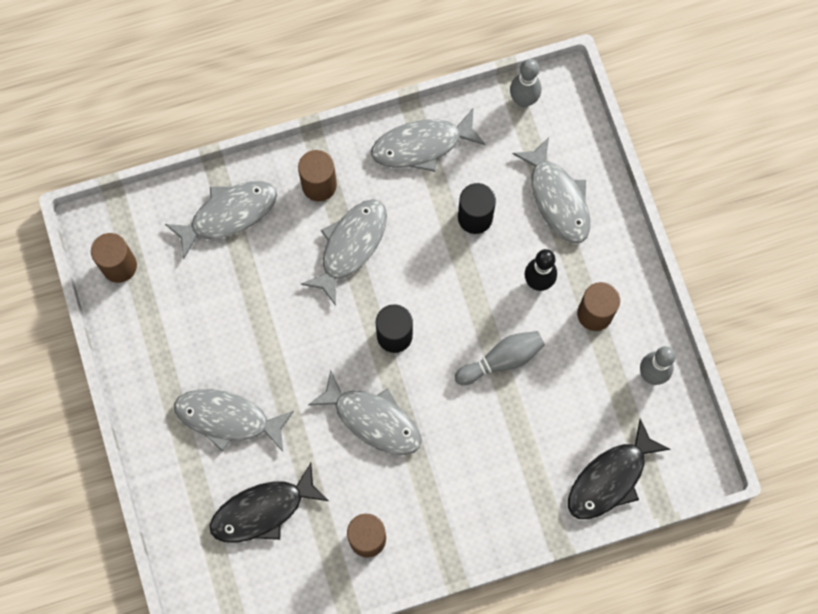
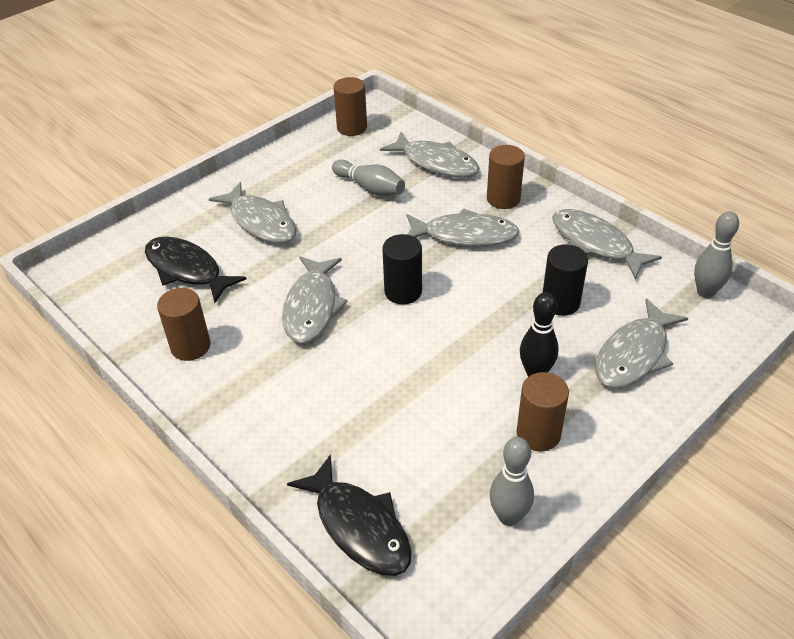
camera: 65 degrees right, 30 degrees down
grey fish [174,389,294,452] -> grey fish turned 150 degrees clockwise [209,182,297,243]
grey bowling pin [455,331,545,385] -> grey bowling pin moved to [332,160,405,196]
black fish [568,419,671,519] -> black fish turned 150 degrees counterclockwise [287,454,412,576]

